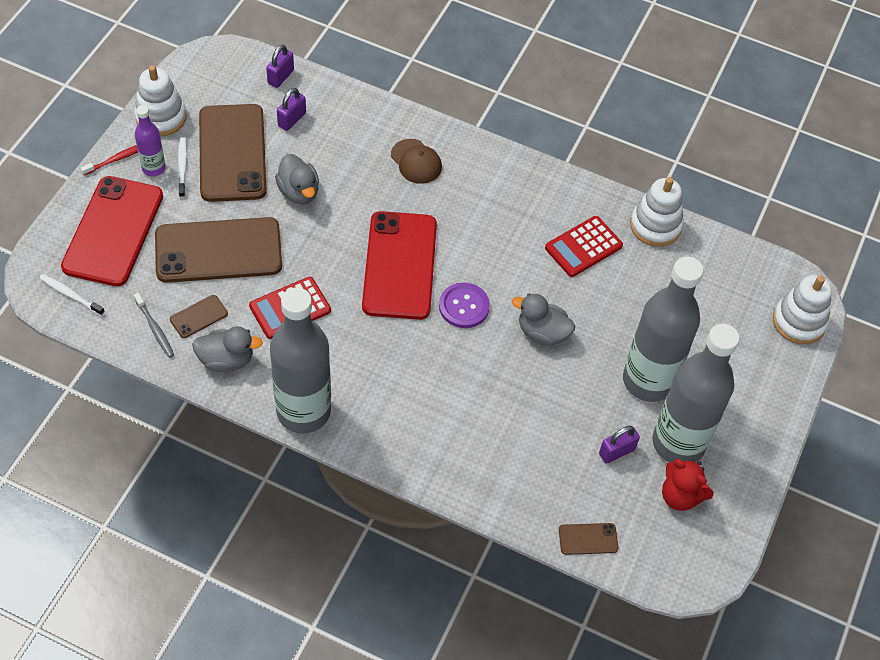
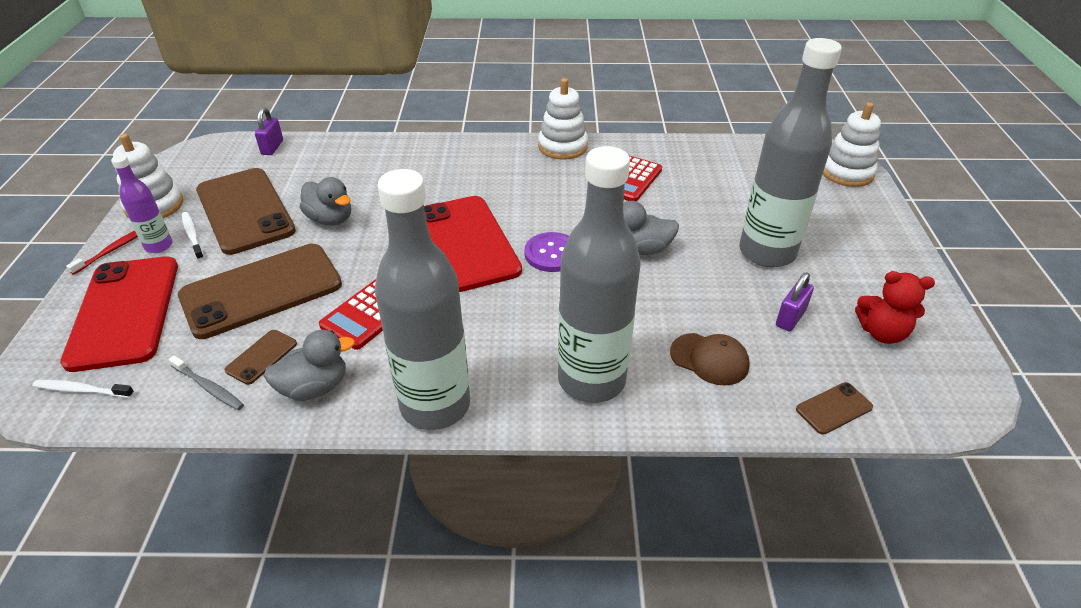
camera: 20 degrees left, 15 degrees down
purple padlock [277,88,306,131] -> none
brown cap [391,139,442,184] -> brown cap moved to [670,333,750,386]
white stacking toy [630,177,684,247] -> white stacking toy moved to [538,78,588,160]
grey bottle [652,324,739,462] -> grey bottle moved to [558,146,641,403]

